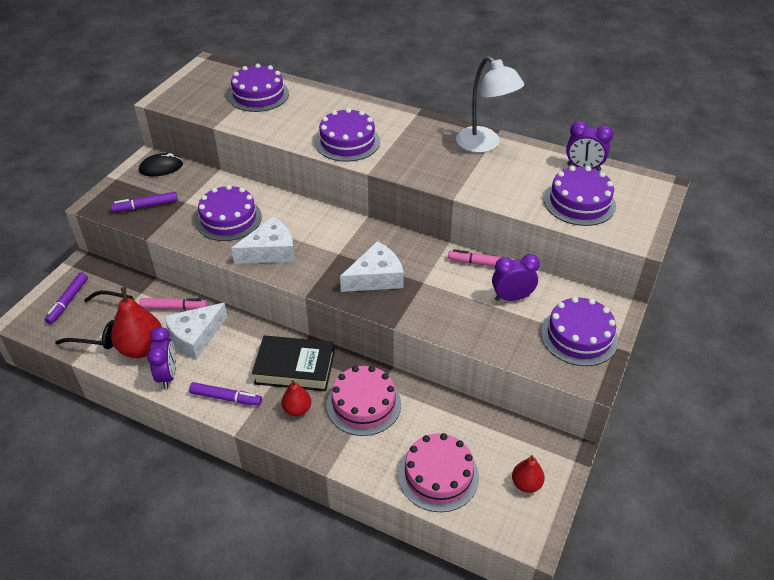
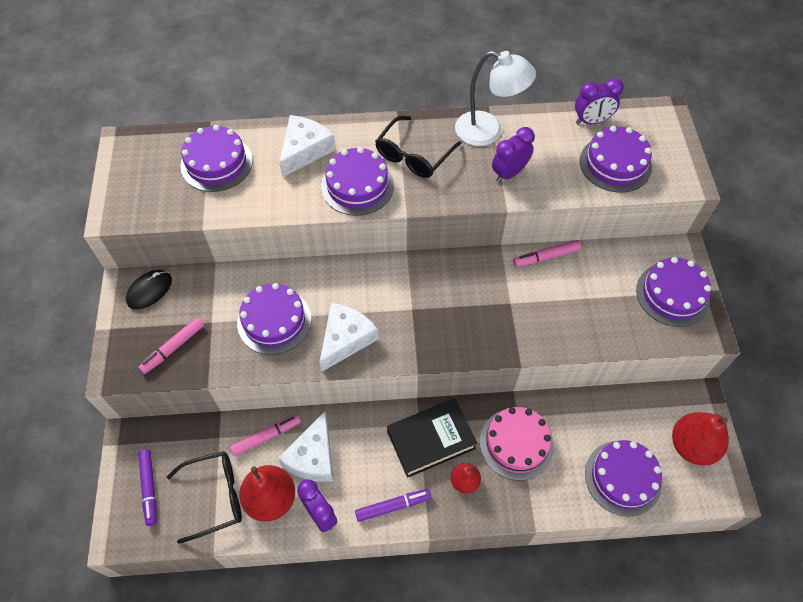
camera: 30 degrees left, 15 degrees up
purple marker [111,192,178,212] -> pink marker [138,317,204,374]
white cheese [340,241,404,292] -> white cheese moved to [279,115,336,178]
pink cake [398,433,479,512] -> purple cake [585,440,662,516]
purple clock [492,254,540,301] -> purple clock moved to [492,127,535,182]
red pear [512,455,545,493] -> red pear [672,412,729,465], size x1.78
none -> black glasses [375,116,462,178]

